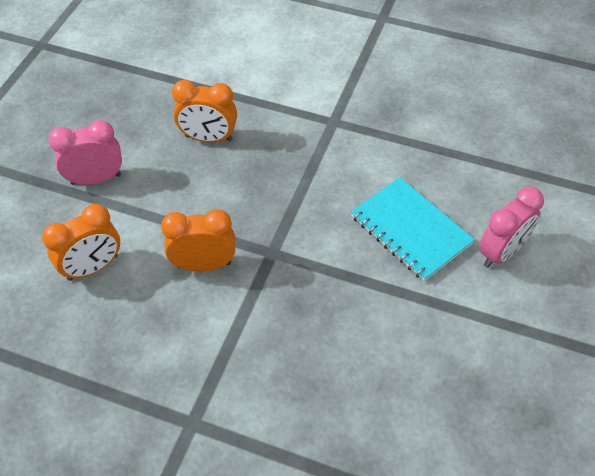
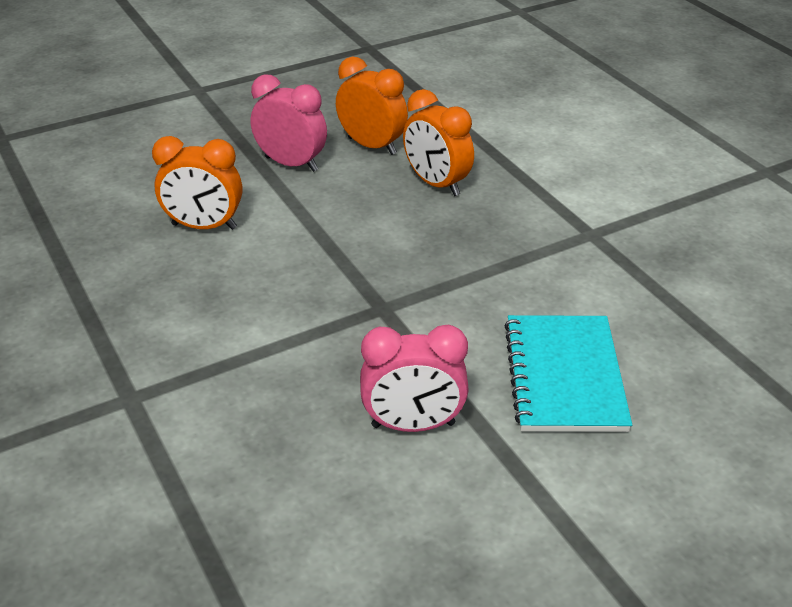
camera: 40 degrees right, 15 degrees down
orange clock [161,209,235,272] -> orange clock moved to [336,57,408,155]
pink clock [479,187,544,268] -> pink clock moved to [360,325,469,432]

